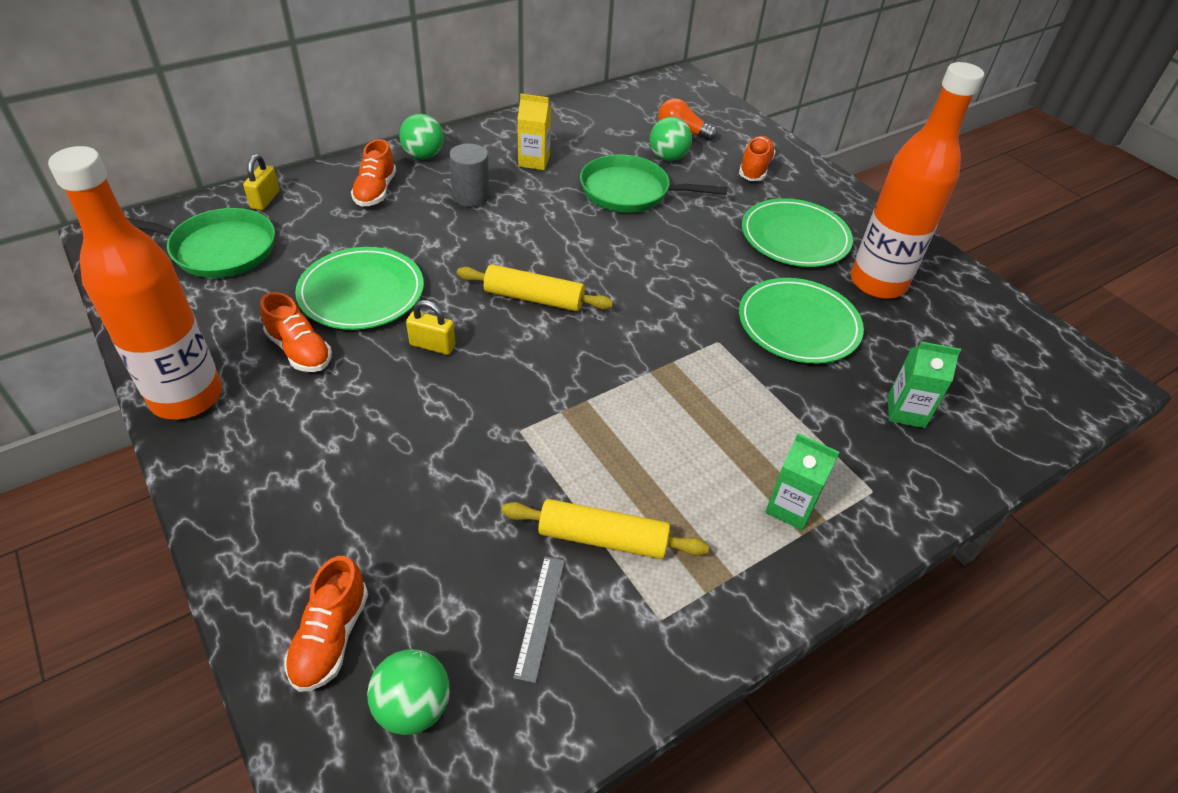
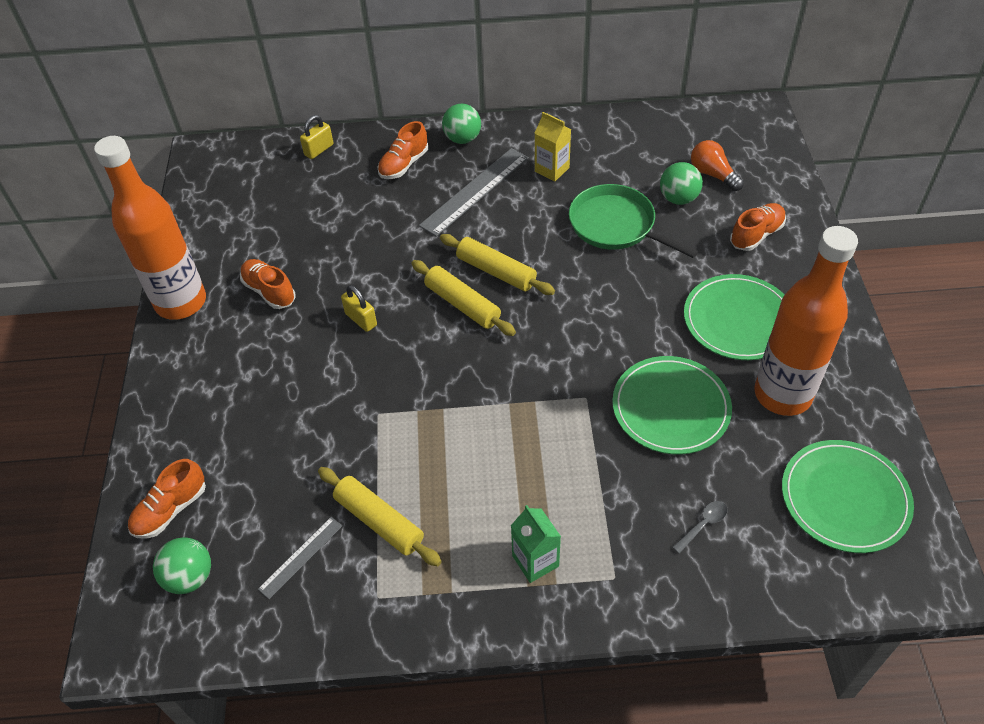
camera: 35 degrees right, 5 degrees up
green pan [127,208,275,278] -> none
orange shoe [260,292,332,372] -> orange shoe turned 150 degrees clockwise [240,259,295,309]
green plate [295,247,424,330] -> green plate moved to [782,440,914,553]
grey cylinder [449,144,490,207] -> grey ruler [419,148,529,237]
green carton [888,342,961,428] -> grey spoon [672,501,727,554]
none -> yellow rolling pin [440,234,555,295]

